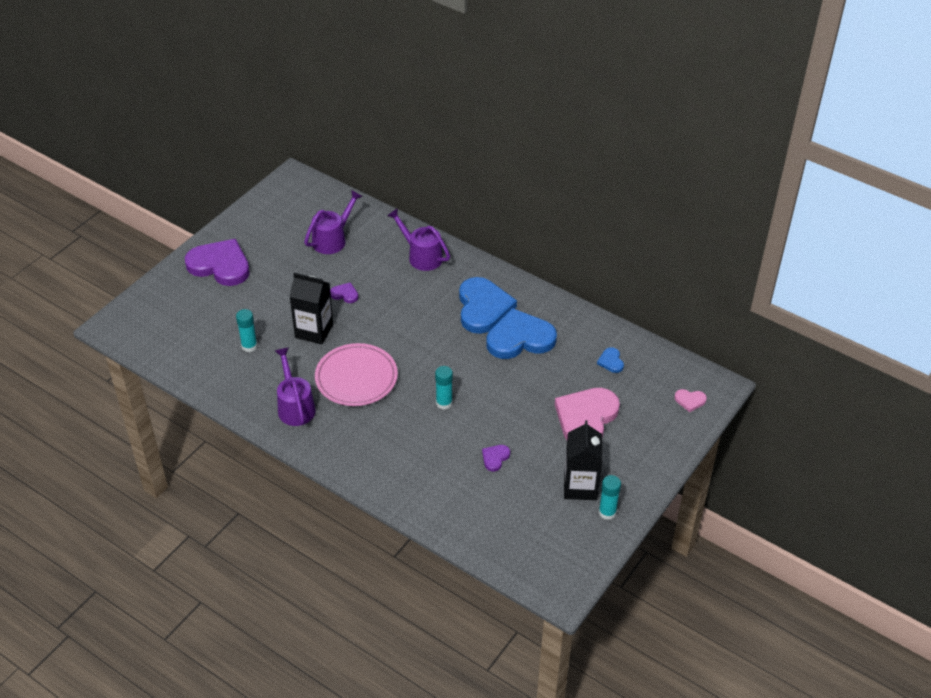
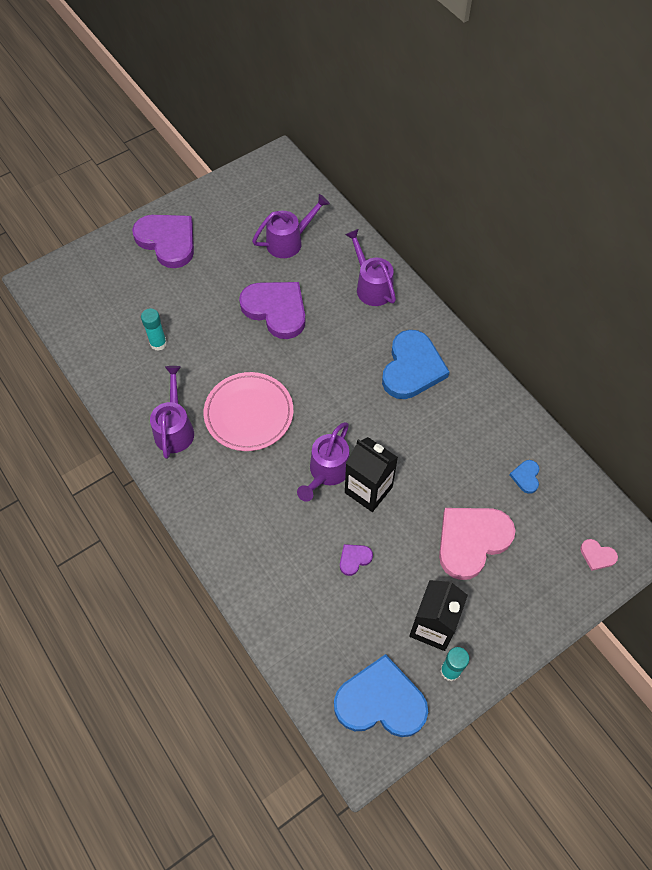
camera: 20 degrees right, 15 degrees up
black carton [289,273,333,344] -> black carton moved to [345,437,398,512]
purple heart [330,282,358,303] -> purple heart [239,282,305,339], size x2.34
turquoise glue stick [435,366,453,410] -> purple watering can [297,422,350,502]
blue heart [486,308,557,359] -> blue heart moved to [334,654,428,737]

